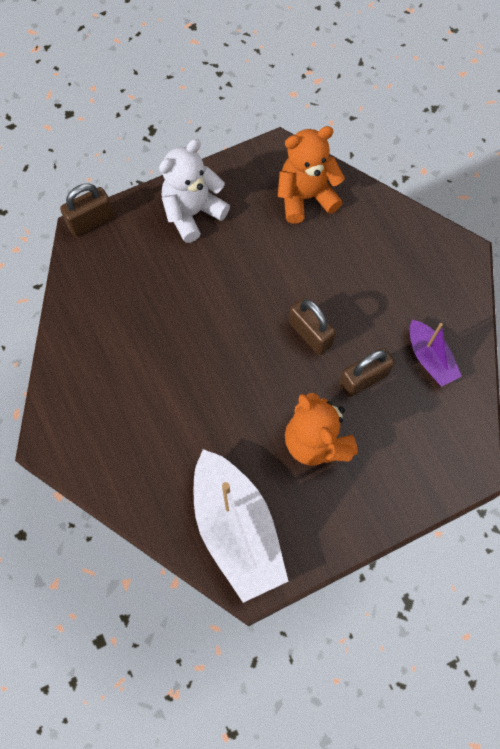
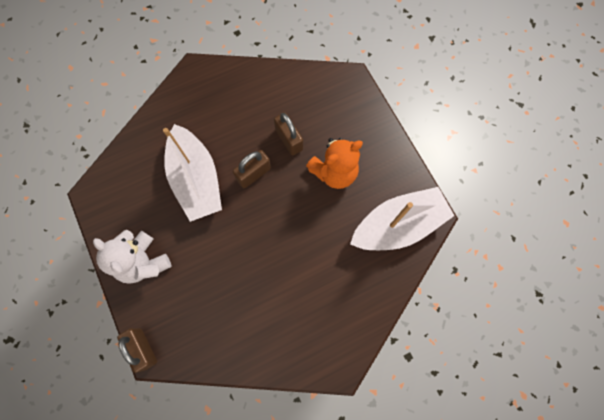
camera: 90 degrees left, 5 degrees up
orange teddy bear [278,126,345,224] -> none
purple boat [410,320,462,386] -> none
none -> white boat [163,124,222,222]

